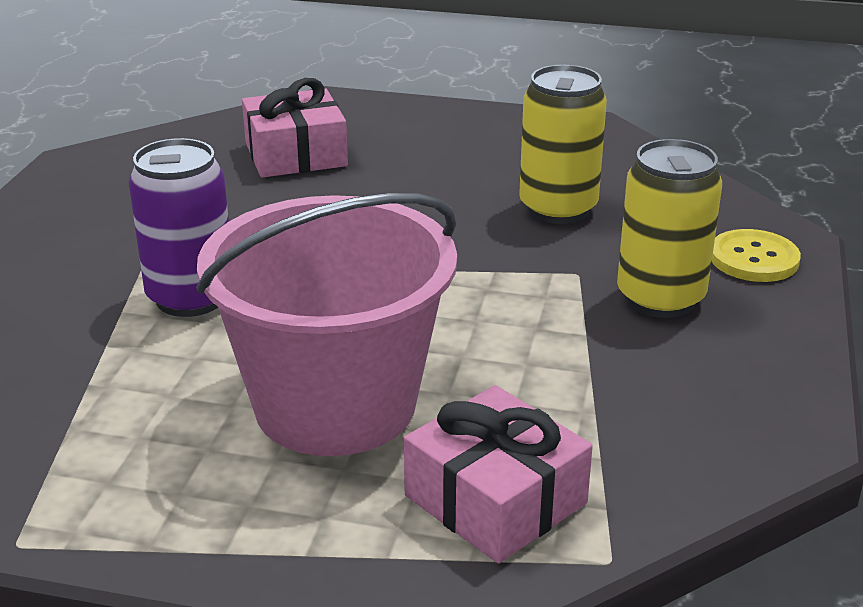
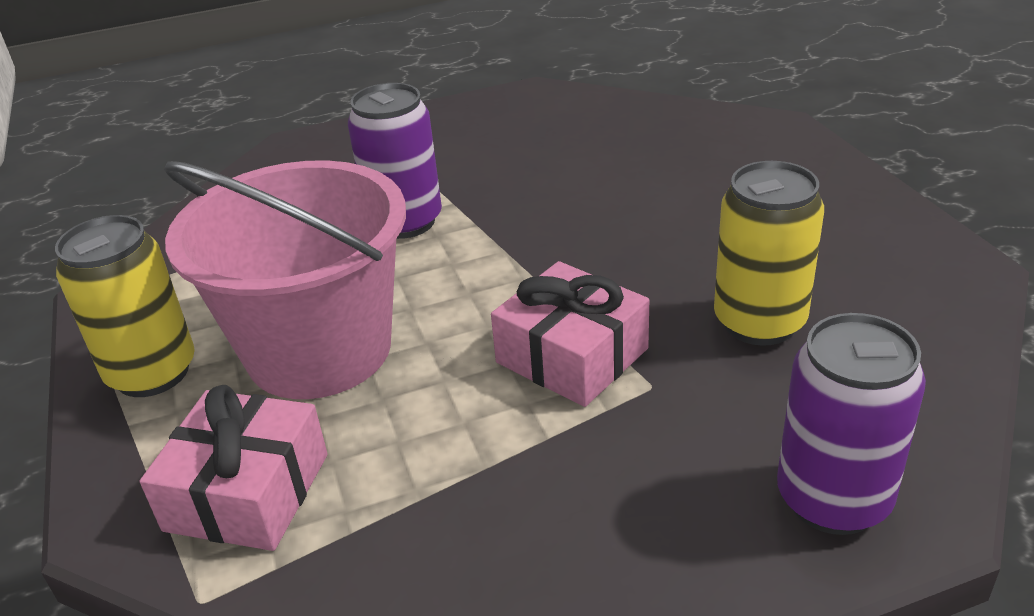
camera: 60 degrees right, 5 degrees up
pink gift [242,78,348,178] -> pink gift moved to [491,261,649,407]
yellow can [617,139,722,318] -> yellow can moved to [55,215,195,397]
yellow button [712,229,801,282] -> purple can [777,313,926,535]

